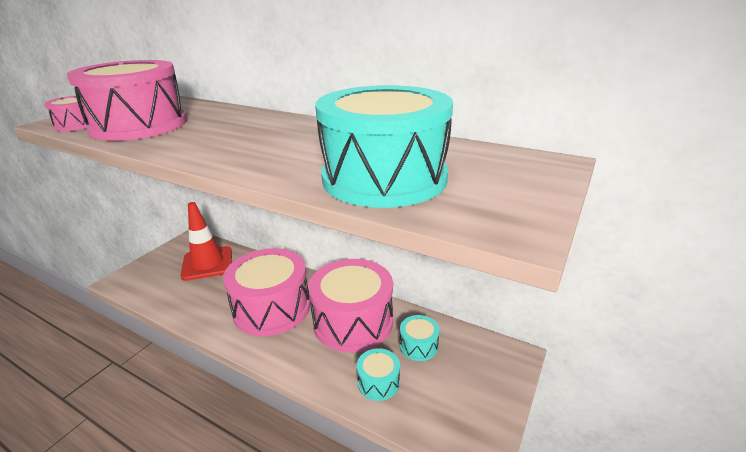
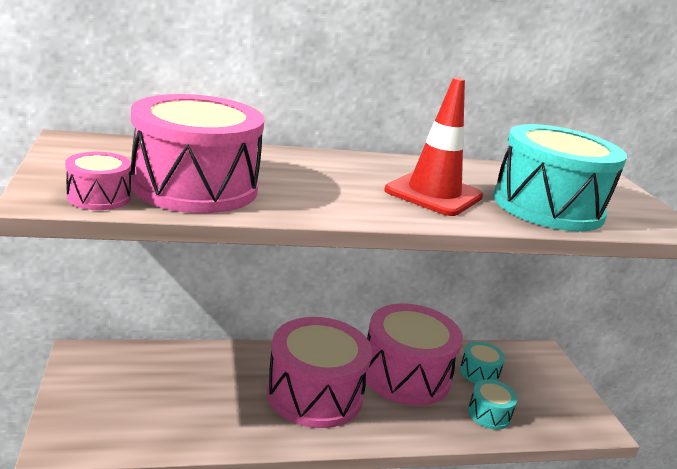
camera: 45 degrees left, 5 degrees down
red traffic cone [181,202,232,281] -> red traffic cone moved to [384,77,483,216]

